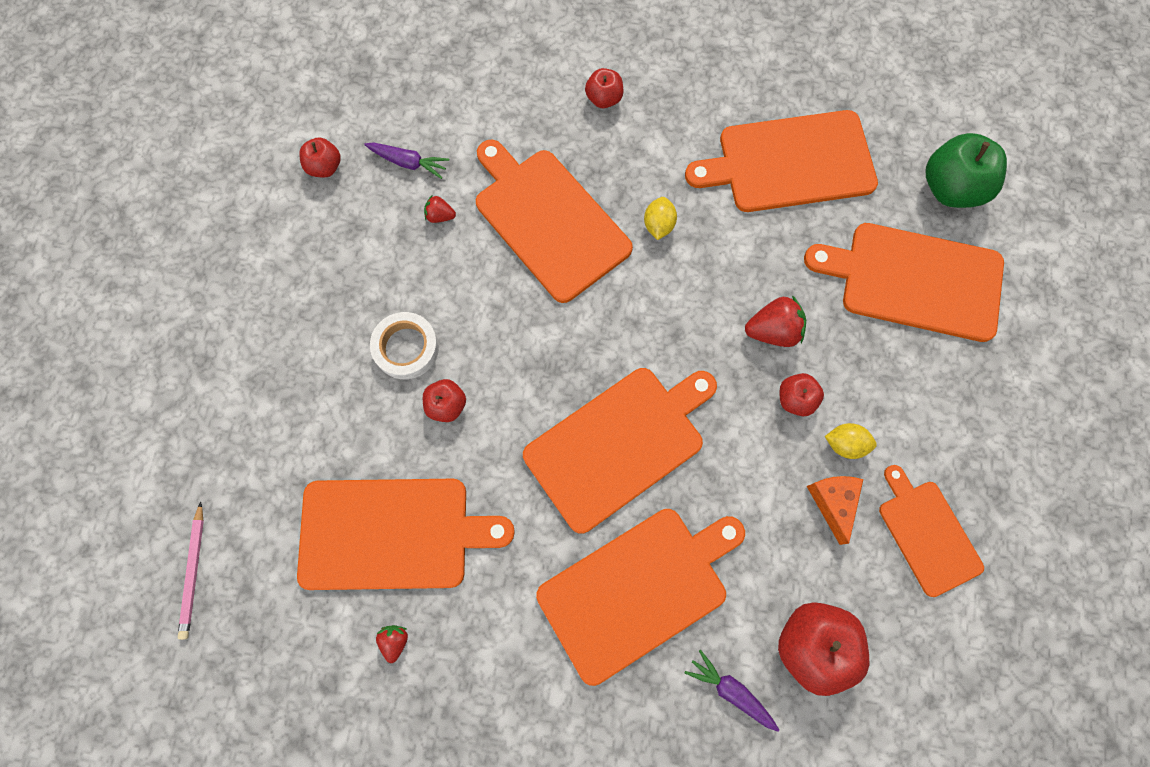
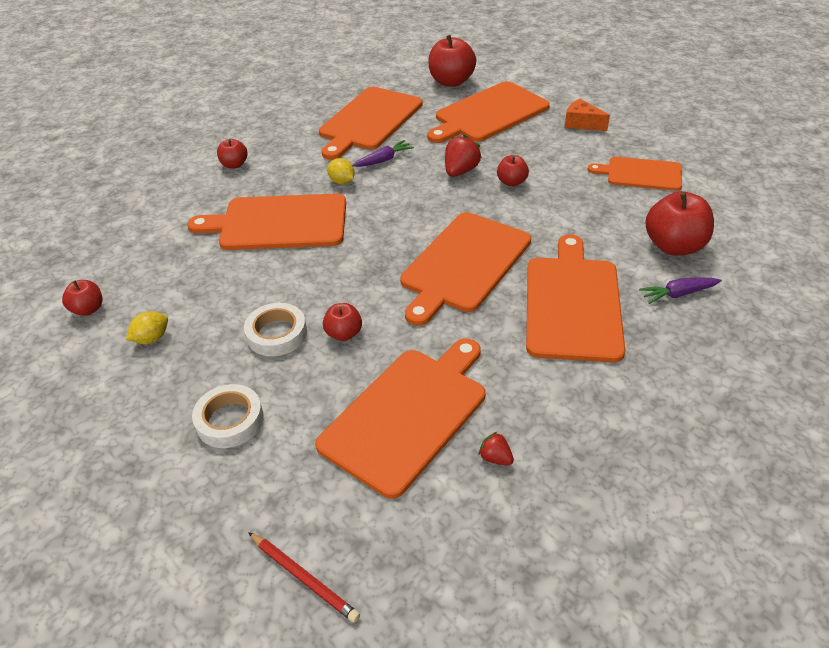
camera: 50 degrees left, 30 degrees down
pink pencil [178,502,204,640] -> red pencil [248,532,360,623]
purple carrot [364,142,449,179] -> purple carrot moved to [352,140,414,167]
red strawberry [424,195,456,223] -> none
orange cutting board [523,368,717,534] -> orange cutting board turned 150 degrees counterclockwise [400,212,531,326]
orange cheese [807,476,863,545] -> orange cheese moved to [565,99,610,131]
yellow lemon [825,423,877,459] -> yellow lemon moved to [126,311,168,344]
green apple [926,133,1007,208] -> red apple [428,35,476,87]
none -> white tape [192,384,263,448]

